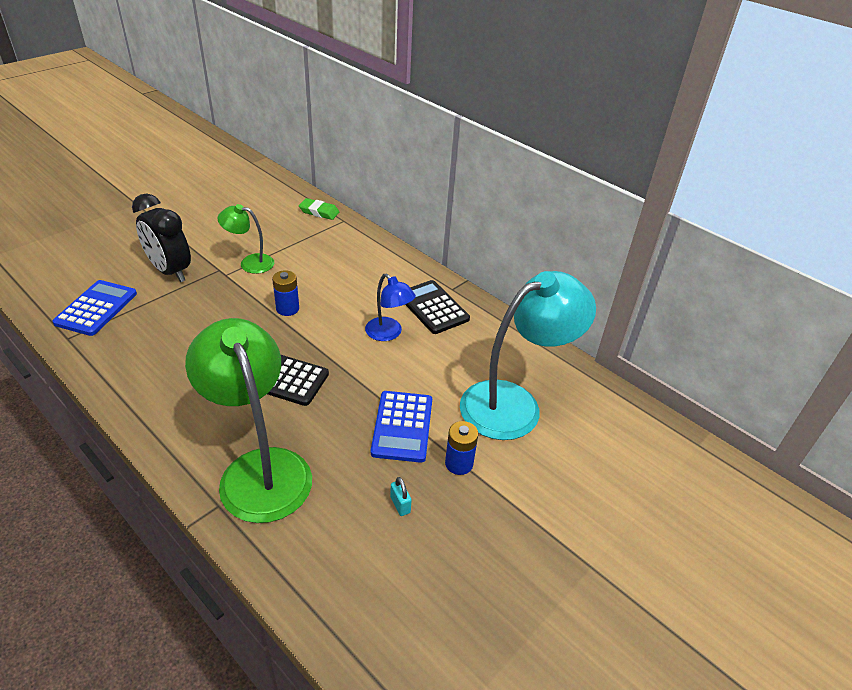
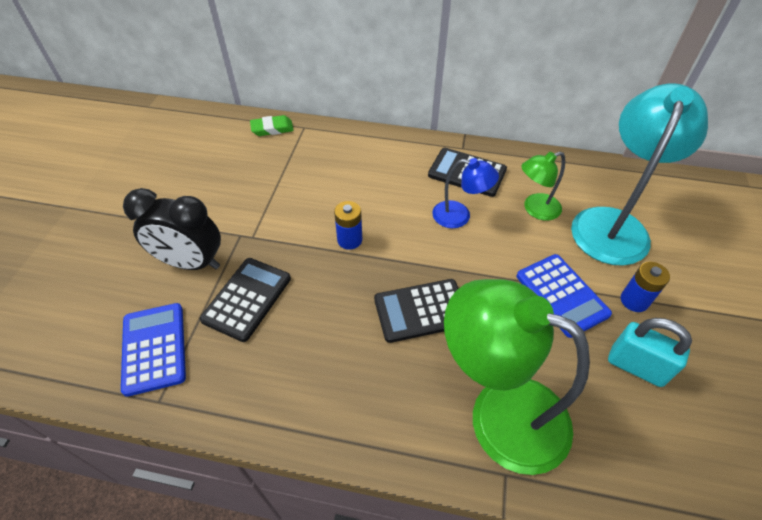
camera: 30 degrees left, 10 degrees up
green lamp [218,204,274,274] -> green lamp moved to [521,151,565,221]
turquoise padlock [390,477,412,516] -> turquoise padlock [608,318,692,387], size x2.09
none -> black calculator [200,258,291,342]

